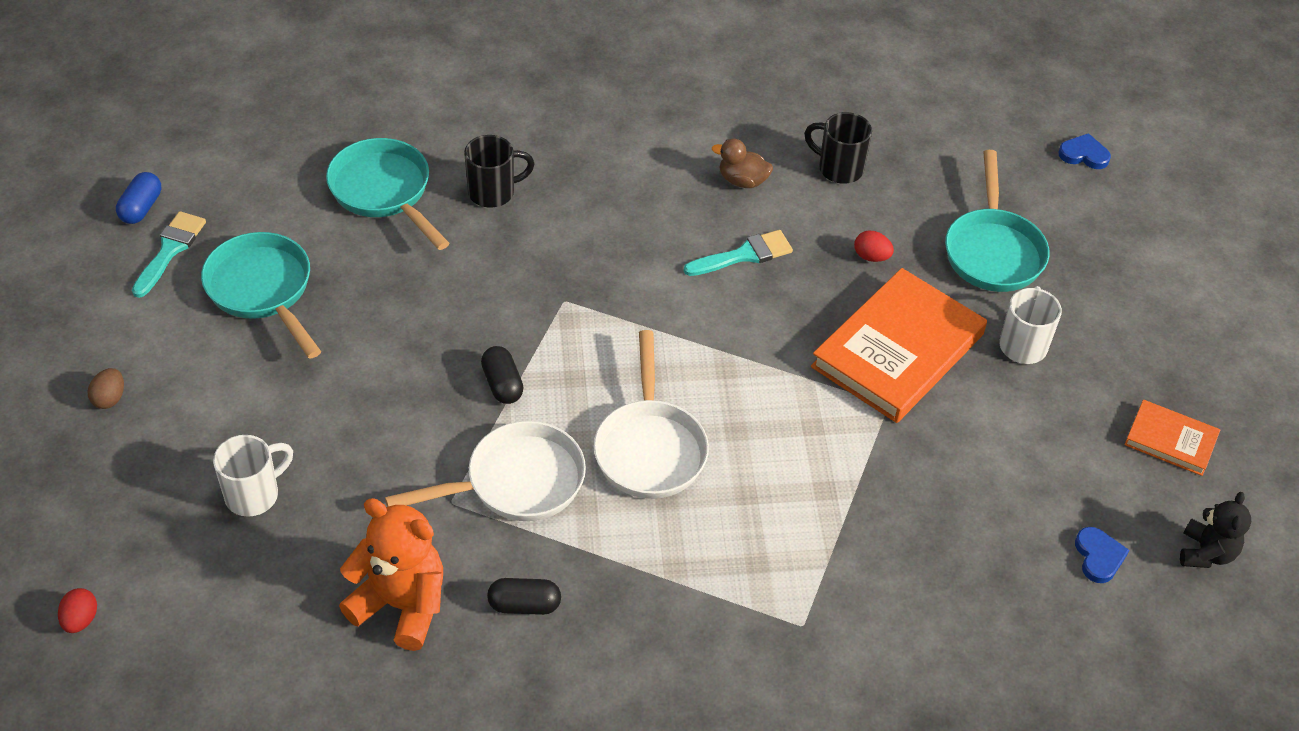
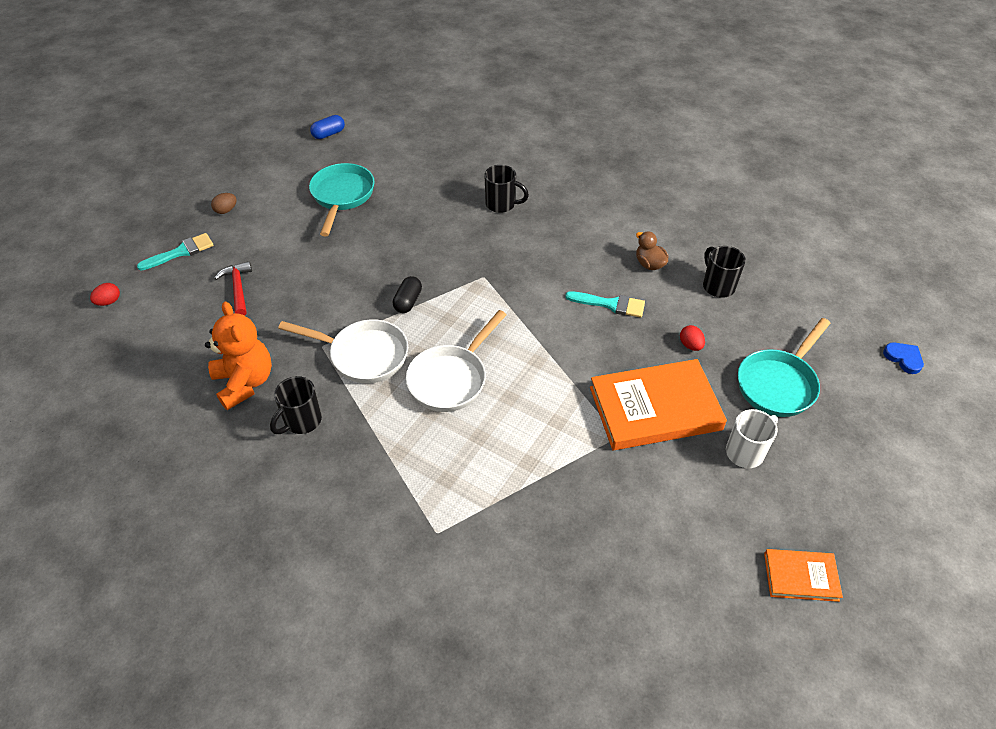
camera: 40 degrees right, 0 degrees up
turquoise brush [132,211,206,298] -> turquoise brush moved to [137,233,214,271]
white mug [213,435,293,517] -> red hammer [215,261,252,316]
turquoise pan [326,138,450,250] -> none
black capsule [487,578,561,615] -> black mug [270,376,322,434]
blue heart [1075,527,1129,583] -> none
orange book [1124,400,1220,476] -> orange book turned 60 degrees counterclockwise [764,549,843,602]
black teddy bear [1180,492,1251,568] -> none

